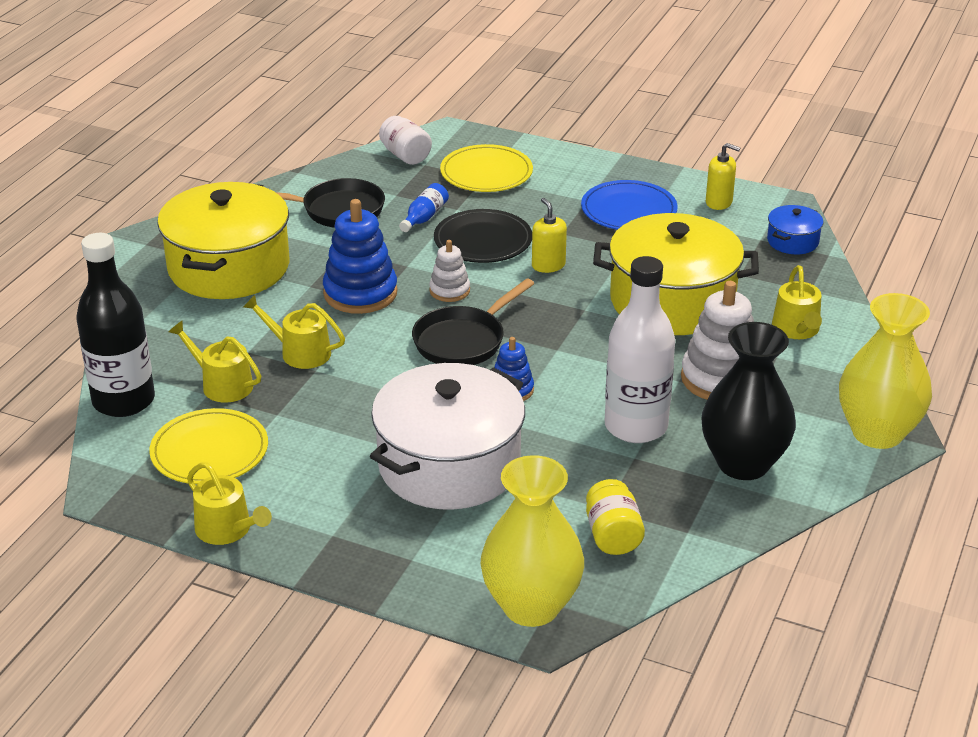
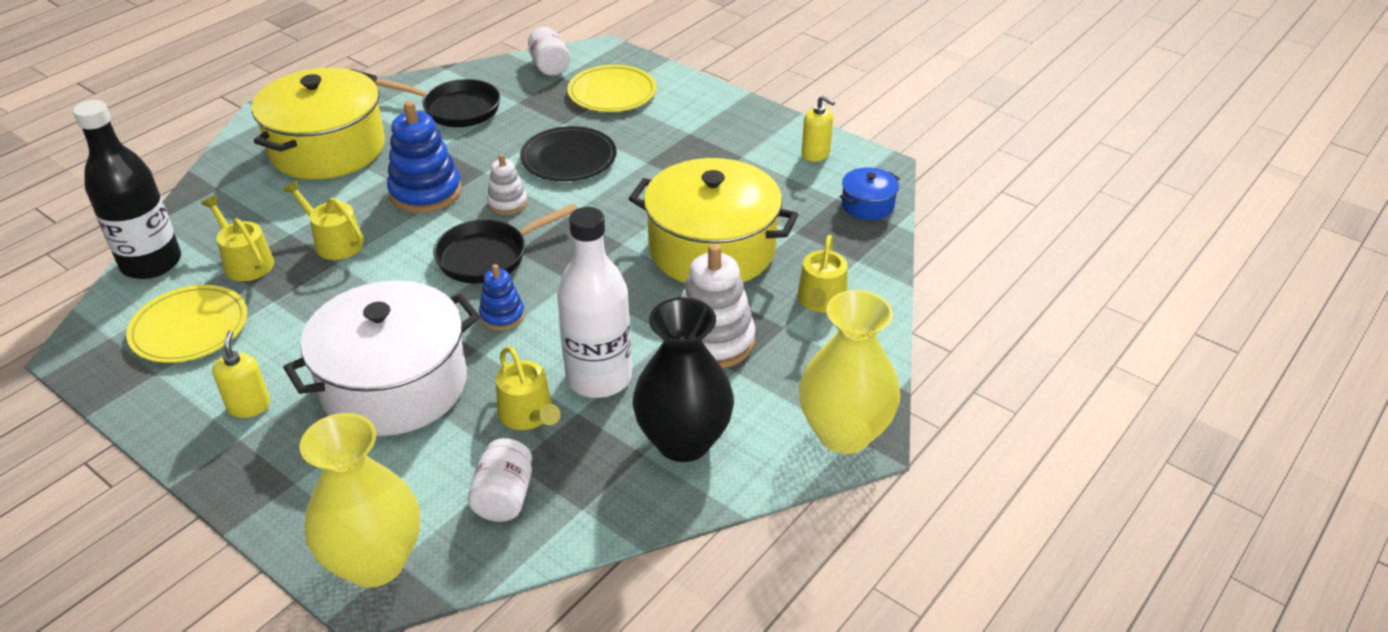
camera: 15 degrees right, 5 degrees up
yellow watering can [187,462,272,545] -> yellow watering can moved to [496,346,561,430]
blue bottle [399,183,449,232] -> none
yellow soap dispenser [532,198,567,273] -> yellow soap dispenser moved to [212,330,270,418]
blue plate [581,180,678,230] -> none
yellow jar [586,479,645,555] -> white jar [468,438,532,522]

